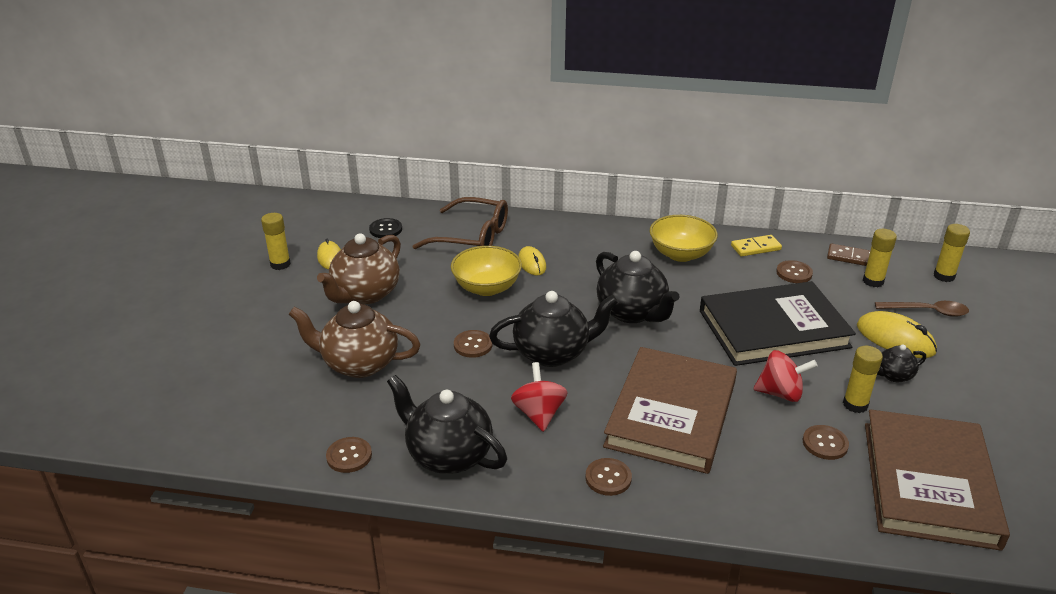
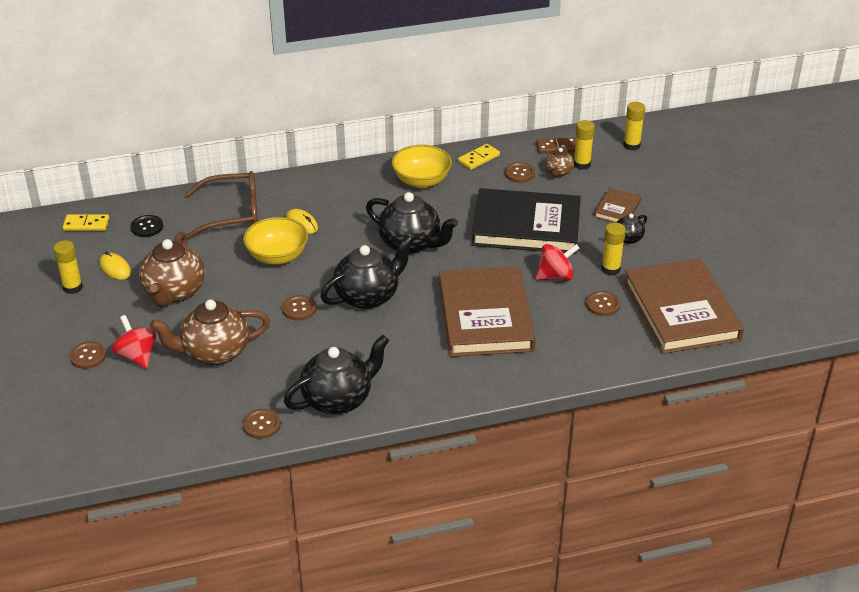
camera: 25 degrees left, 5 degrees up
black teapot [387,375,507,474] -> black teapot turned 135 degrees clockwise [284,335,389,414]
red spinning top [511,362,567,432] -> red spinning top moved to [112,315,157,369]
brown button [585,458,632,496] -> brown button moved to [69,342,106,369]
black book [700,281,856,366] -> black book turned 45 degrees clockwise [471,188,581,254]
yellow mouse [857,311,937,358] -> brown book [594,188,641,222]
brown spoon [875,301,969,317] -> none
none -> yellow domino [63,214,109,231]
none -> brown teapot [545,146,574,177]

